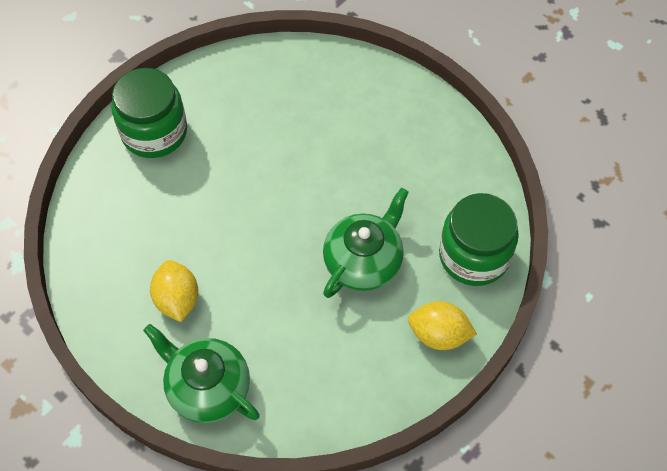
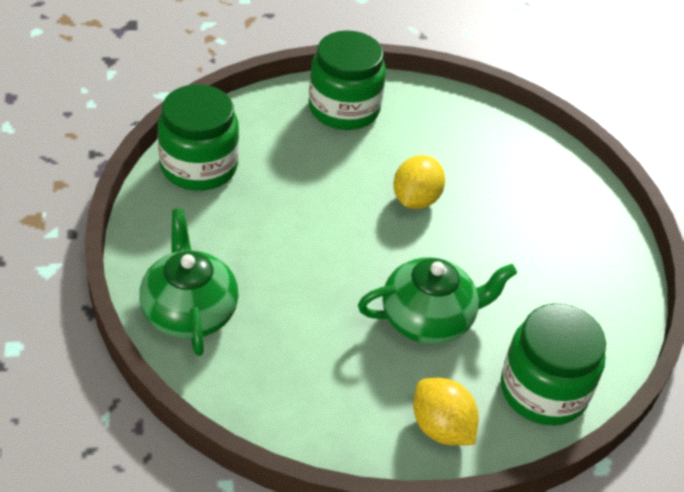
camera: 35 degrees right, 15 degrees down
yellow lemon [150,260,198,322] -> yellow lemon moved to [393,155,445,209]
none -> green jar [158,85,239,191]

